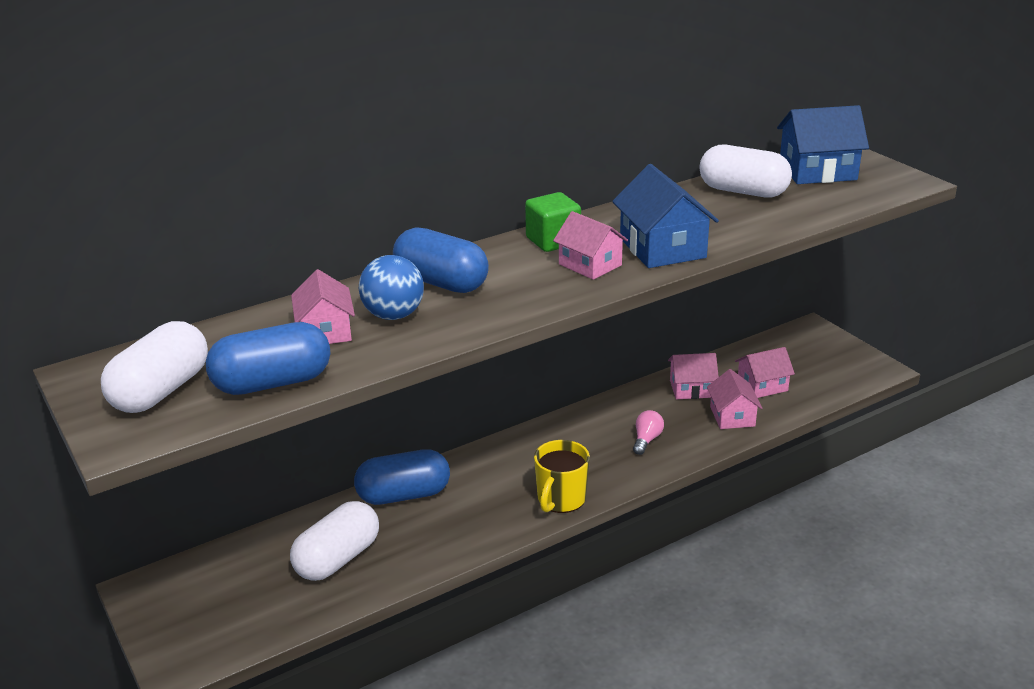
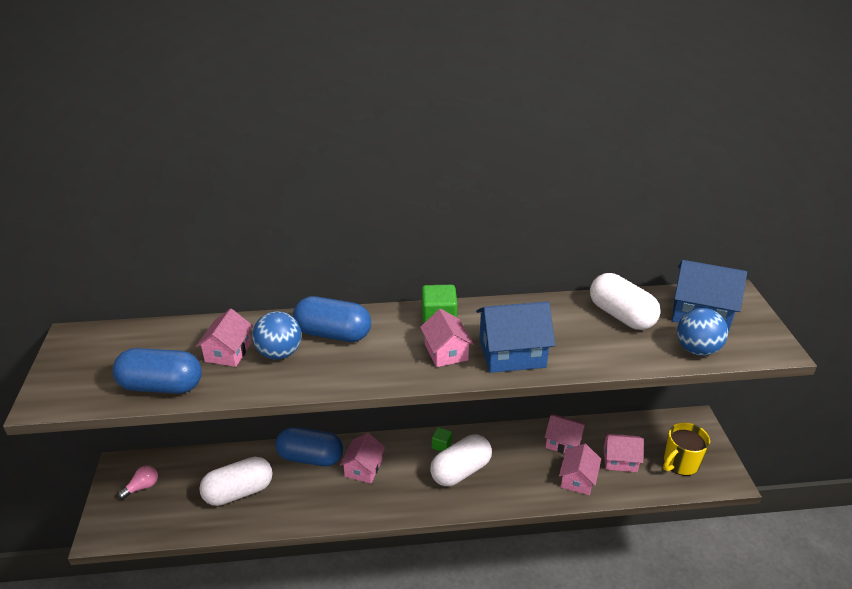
camera: 25 degrees right, 5 degrees up
white capsule [101,321,208,413] -> white capsule moved to [430,434,492,486]
blue capsule [393,227,489,293] -> blue capsule turned 45 degrees counterclockwise [293,296,371,342]
yellow mug [534,440,590,513] -> yellow mug moved to [663,422,710,476]
blue house [612,164,719,268] -> blue house turned 75 degrees clockwise [476,302,555,373]
pink light bulb [633,410,664,455] -> pink light bulb moved to [118,465,158,499]
none -> pink house [340,433,386,484]
none -> green cube [432,427,452,452]
none -> blue ball [677,308,728,356]

